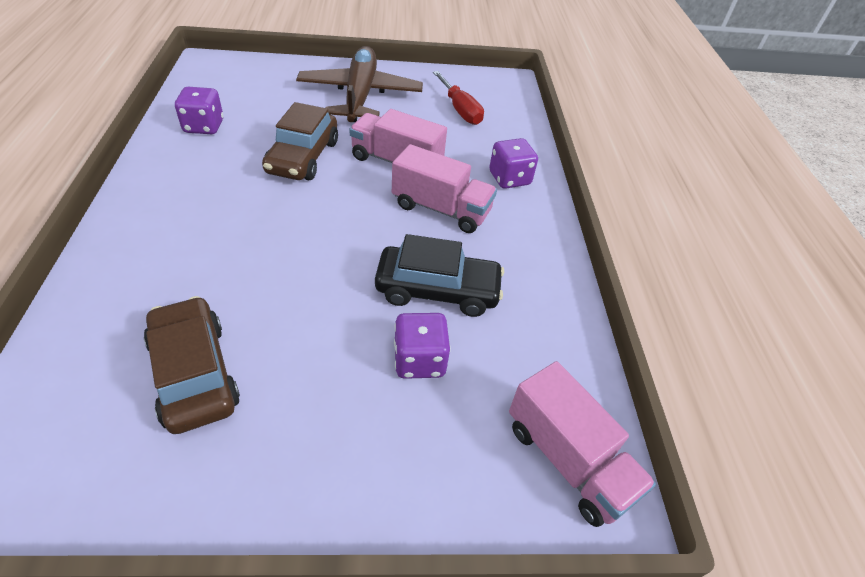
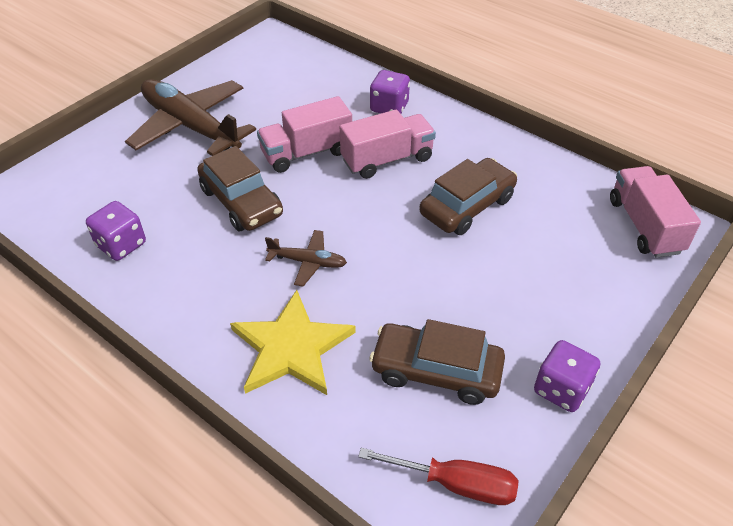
camera: 45 degrees left, 0 degrees up
black car [375,234,504,317] -> brown car [419,158,517,235]
purple dice [394,313,451,379] -> purple dice moved to [534,340,600,412]
red screwdriver [433,71,484,125] -> red screwdriver moved to [358,448,518,505]
pink truck [509,361,656,527] -> pink truck turned 105 degrees counterclockwise [610,166,701,258]
none -> yellow star [230,290,356,395]
none -> brown plane [265,230,347,287]

